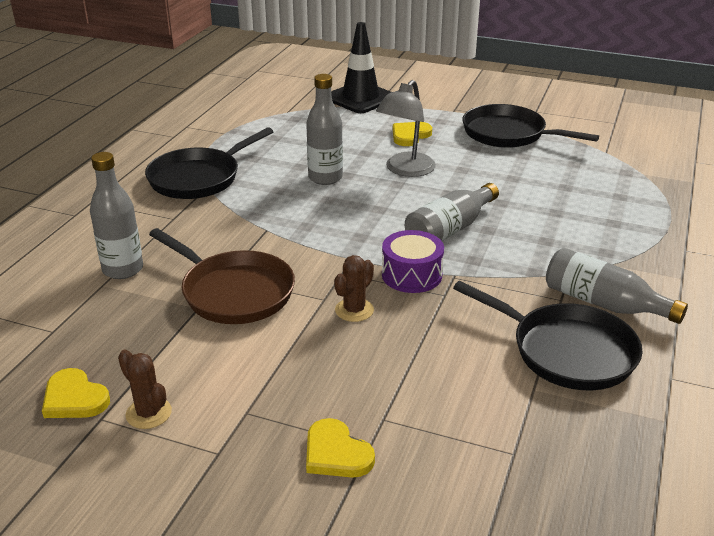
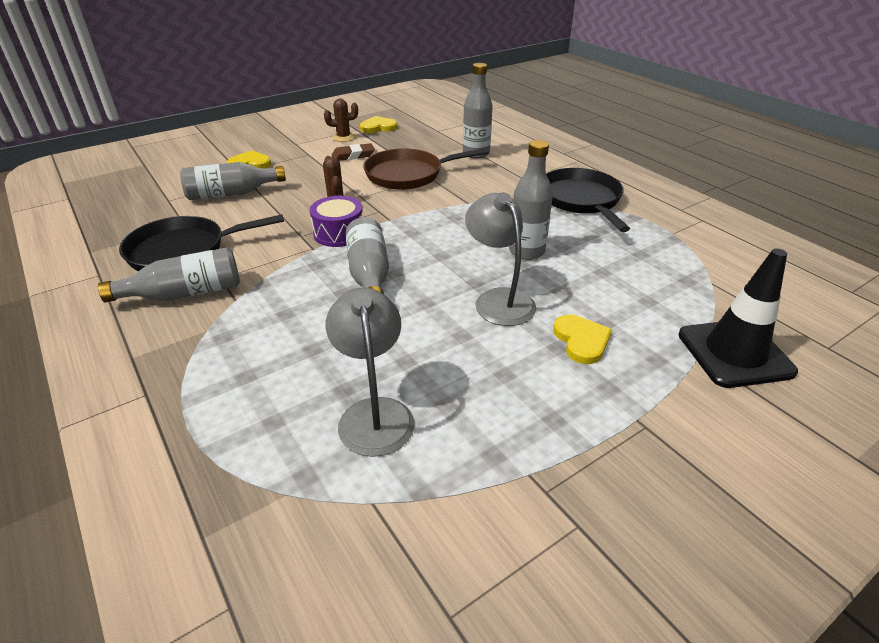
camera: 125 degrees right, 5 degrees up
black pan [462,104,599,148] -> none
none -> grey bottle [180,162,286,200]
none -> grey lamp [326,288,415,457]
none -> brown eraser [332,143,375,161]

